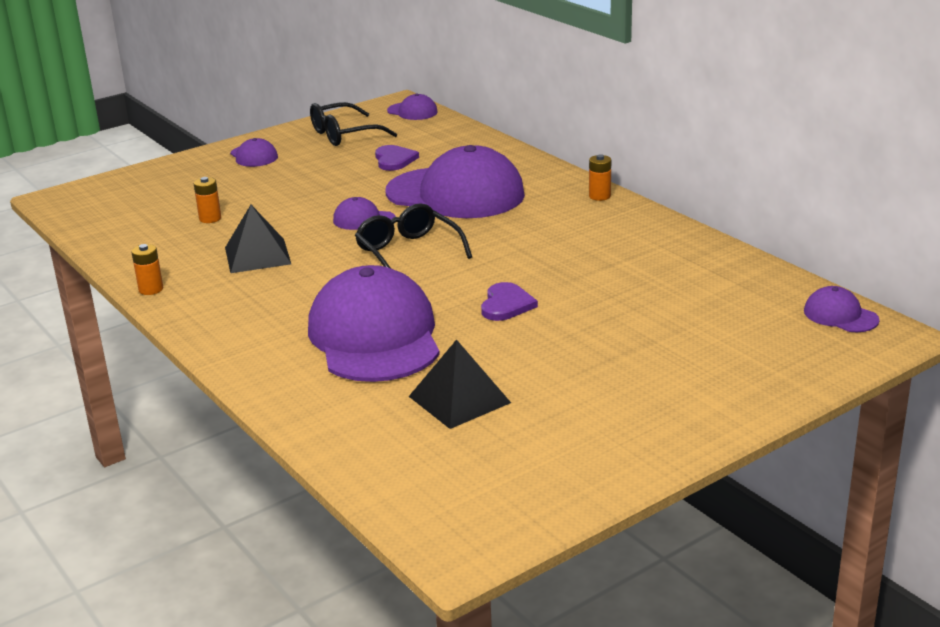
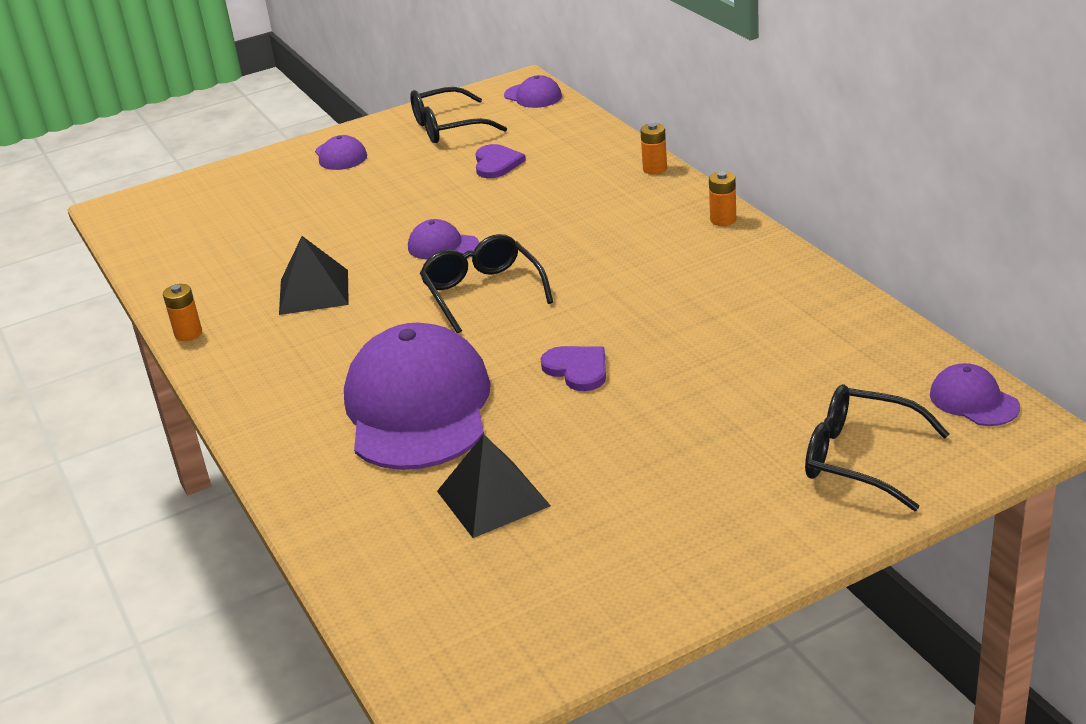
camera: 10 degrees right, 5 degrees up
orange battery [194,177,221,223] -> orange battery moved to [640,123,667,175]
purple cap [386,145,525,218] -> none
purple heart [481,282,538,321] -> purple heart turned 60 degrees counterclockwise [541,346,606,391]
none -> black glasses [805,384,949,511]

